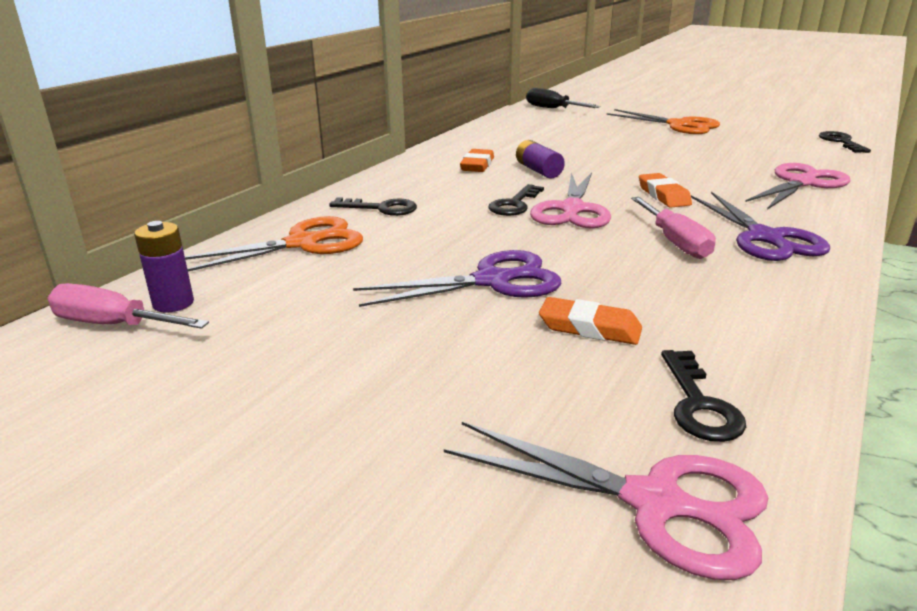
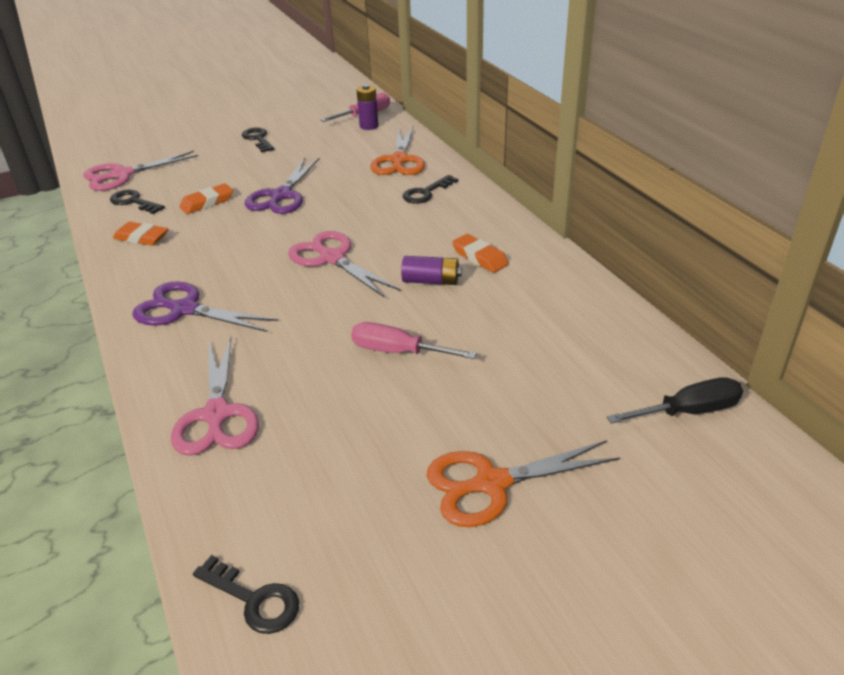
camera: 125 degrees right, 10 degrees up
black key [488,184,544,216] -> black key moved to [242,127,274,152]
pink screwdriver [631,197,716,259] -> pink screwdriver moved to [351,322,477,359]
orange eraser [639,173,692,208] -> orange eraser moved to [113,222,168,246]

